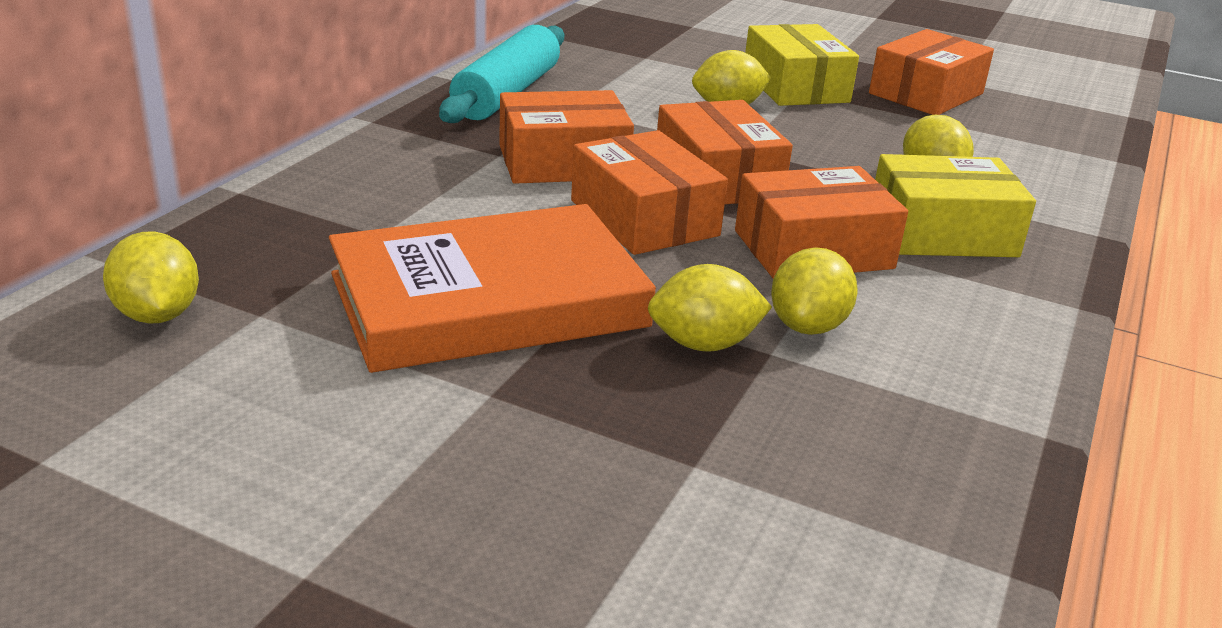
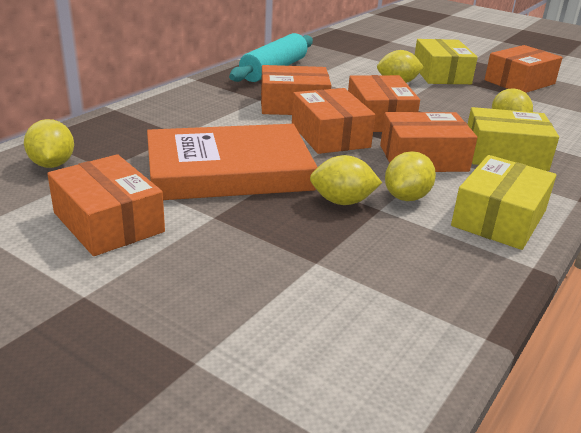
camera: 10 degrees right, 0 degrees up
none -> orange box [47,154,165,256]
none -> yellow box [451,155,556,250]

